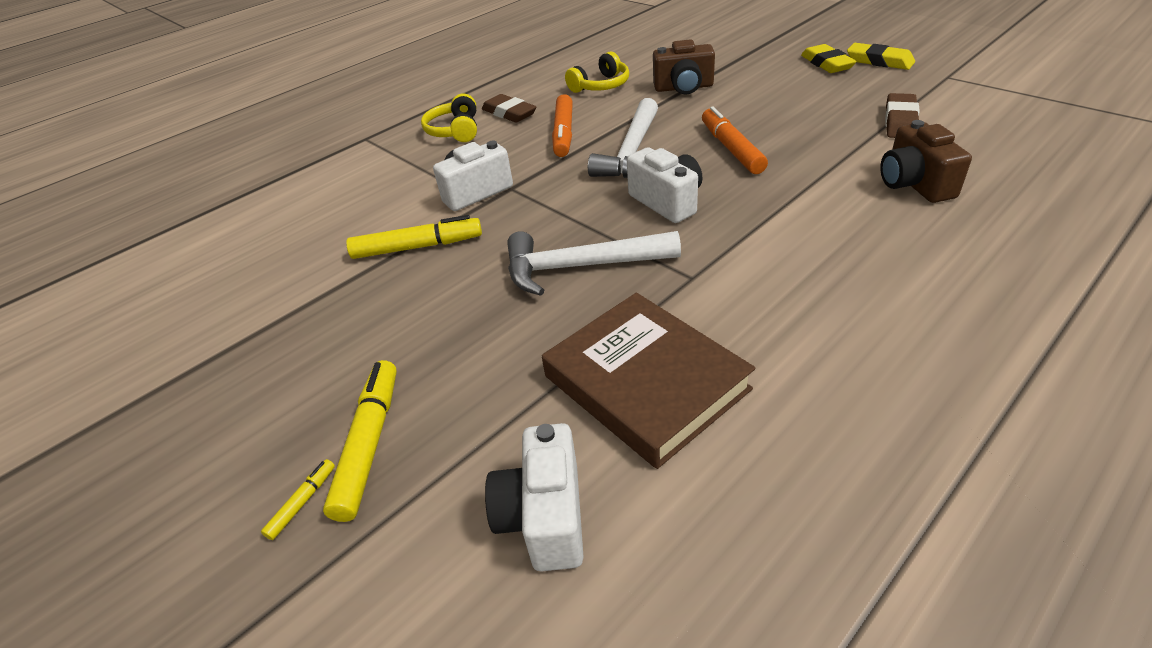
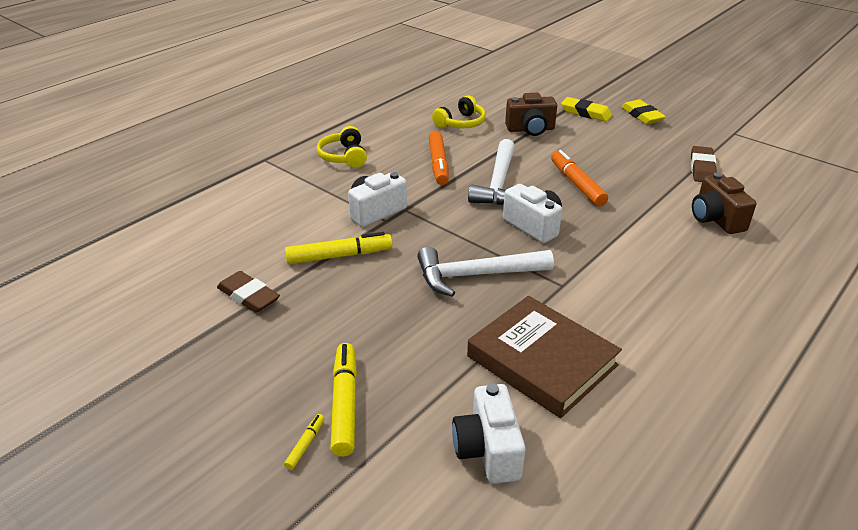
camera: 10 degrees left, 5 degrees down
brown eraser [482,94,536,123] -> brown eraser moved to [217,271,280,313]
yellow eraser [847,43,915,70] -> yellow eraser moved to [561,97,612,122]

